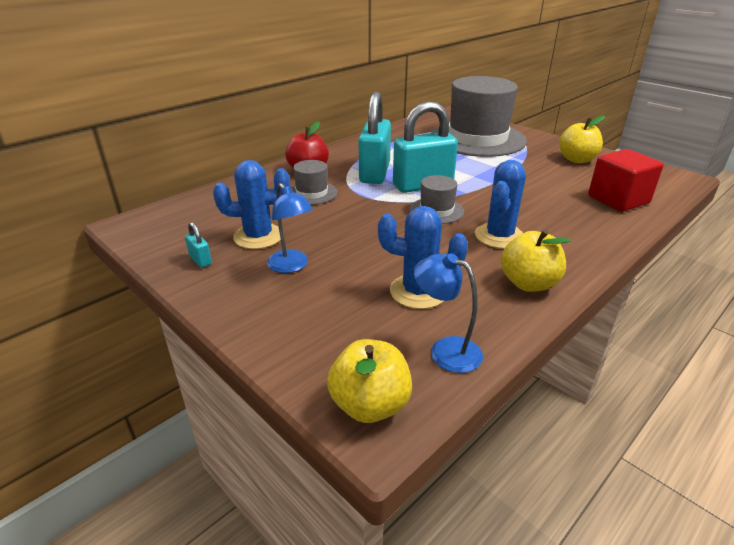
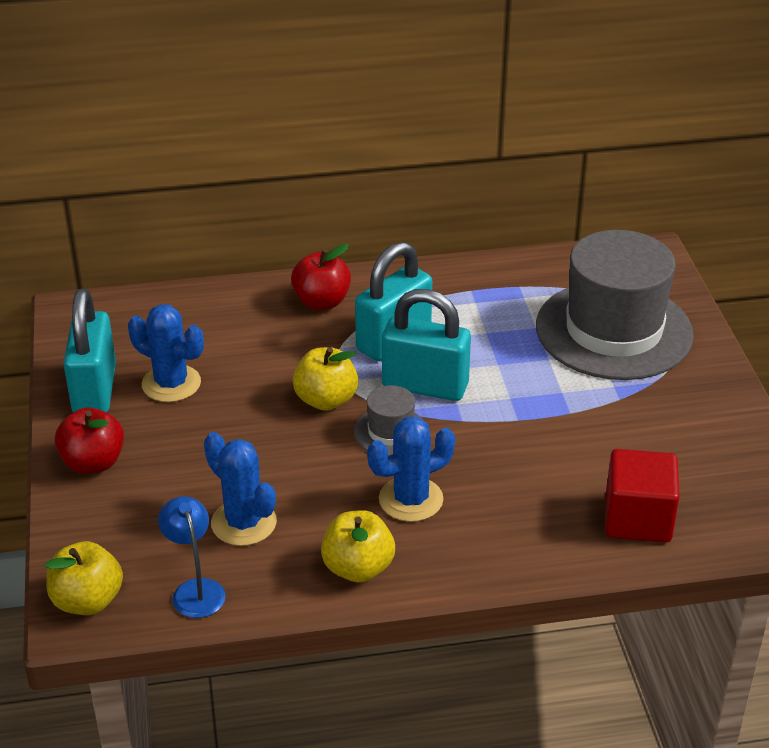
camera: 35 degrees right, 5 degrees up
turquoise padlock [185,222,212,268] -> turquoise padlock [63,288,116,413], size x2.49
blue lamp [267,183,313,273] -> none
grey hat [291,160,338,205] -> none
yellow apple [559,116,605,163] -> yellow apple moved to [293,347,358,411]
none -> red apple [55,408,124,474]

